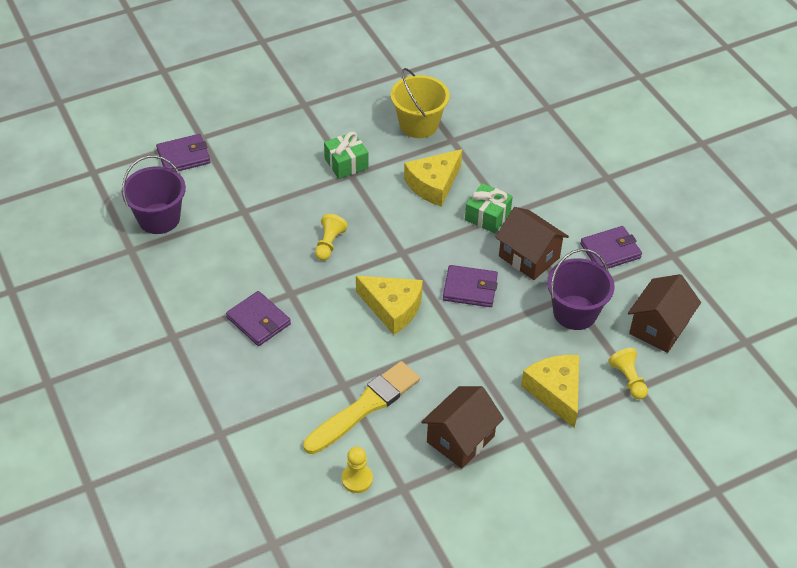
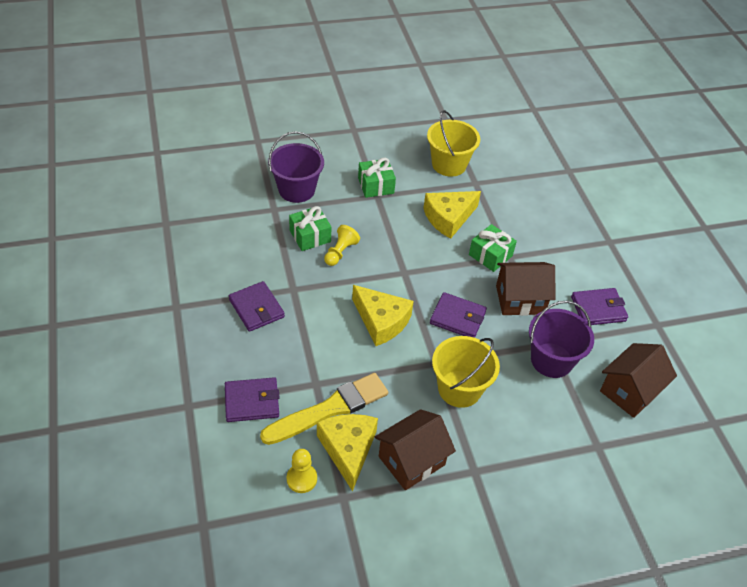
camera: 10 degrees right, 0 degrees up
purple bucket [122,155,186,234] -> purple bucket moved to [268,131,324,203]
purple wallet [156,134,211,171] -> purple wallet moved to [225,377,280,422]
brown house [495,207,569,280] -> brown house turned 60 degrees counterclockwise [496,262,555,316]
yellow cheese [521,355,579,428] -> yellow cheese moved to [317,414,378,492]
yellow pawn [608,348,648,399] -> none
none -> green gift [289,206,331,251]
none -> yellow bucket [432,336,500,408]

